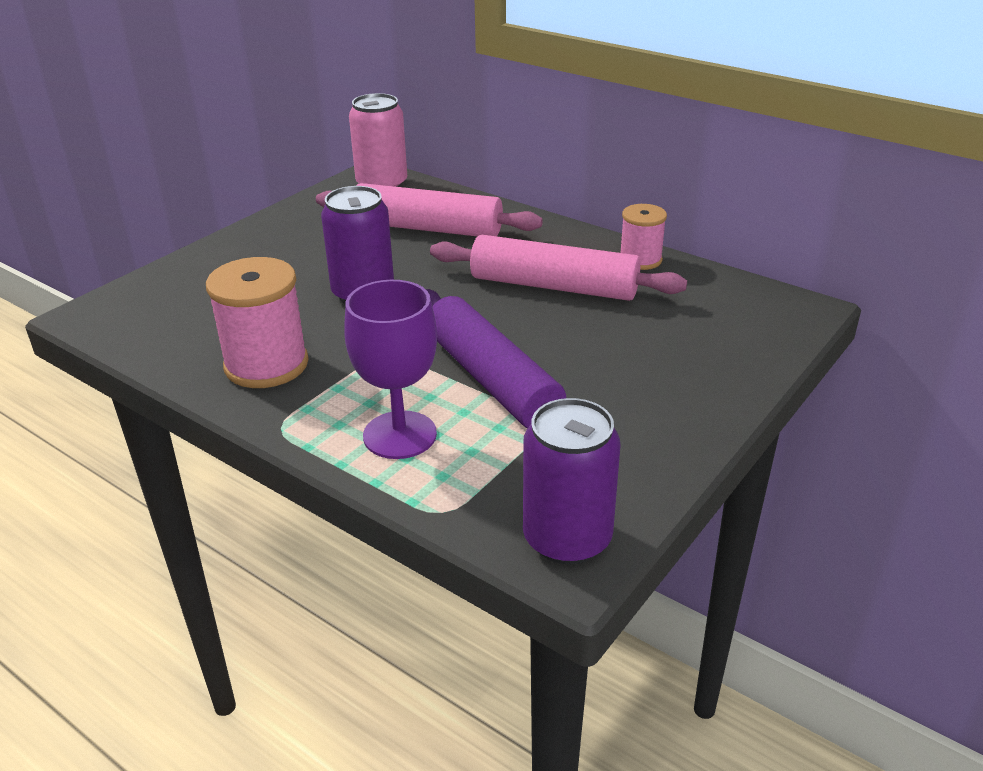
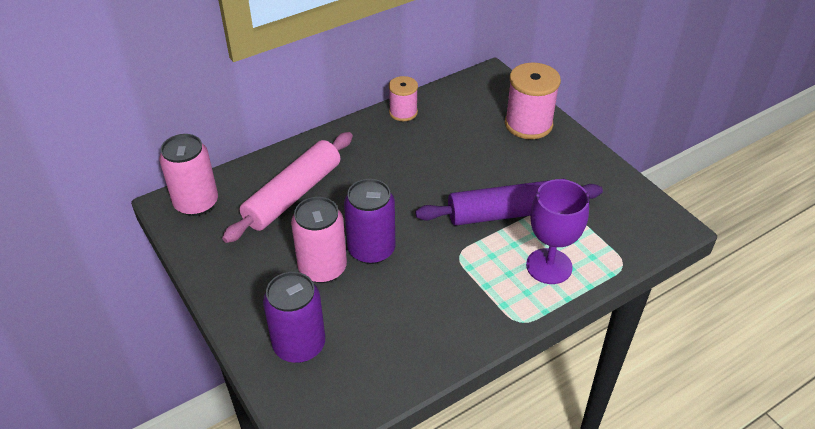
camera: 70 degrees left, 10 degrees up
pink spool [206,257,308,388] -> pink spool moved to [505,63,561,139]
pink rolling pin [430,235,687,301] -> none
purple can [523,398,621,564] -> purple can moved to [263,272,325,363]
none -> pink can [291,197,347,283]

